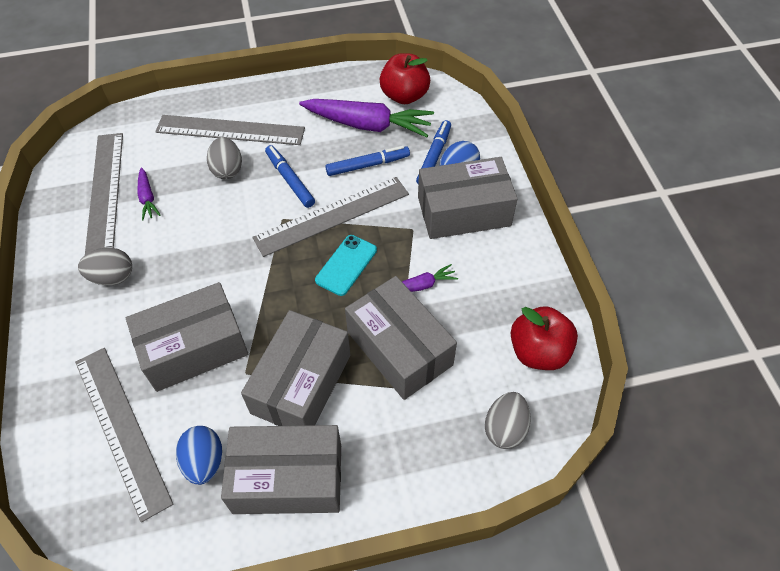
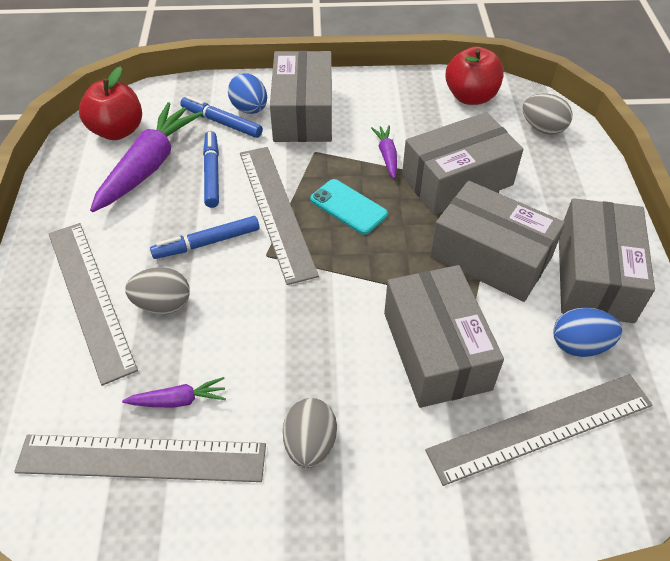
camera: 80 degrees left, 5 degrees down
grey ruler [155,115,305,145] -> grey ruler turned 45 degrees counterclockwise [49,223,138,386]

